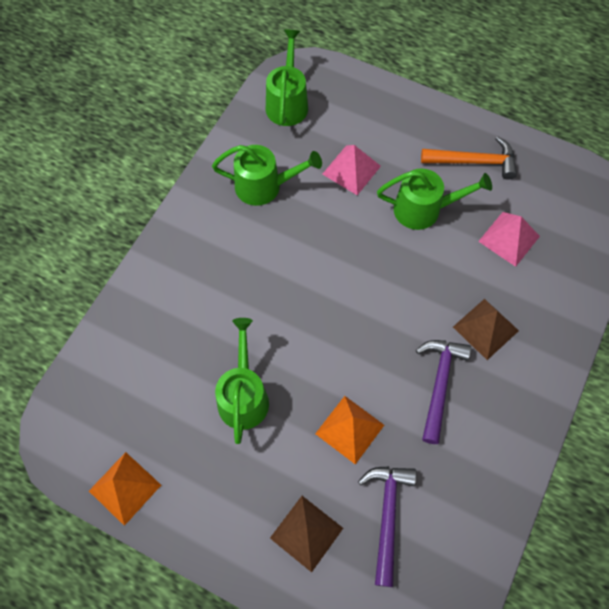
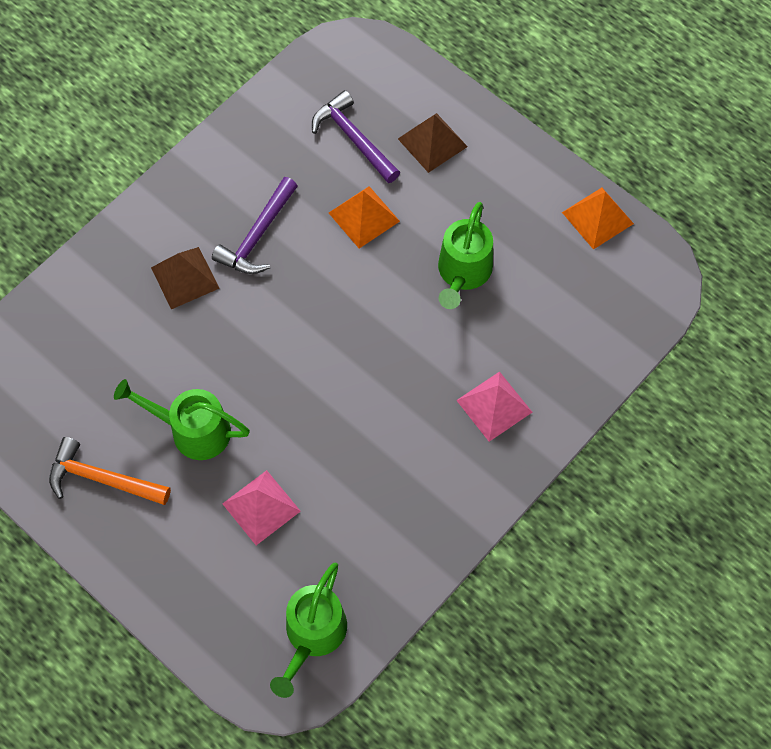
camera: 165 degrees left, 0 degrees up
green watering can [212,145,322,206] -> none
purple hammer [358,466,416,587] -> purple hammer turned 120 degrees clockwise [312,90,400,183]
pink pyramid [478,212,540,267] -> pink pyramid moved to [456,372,532,442]

